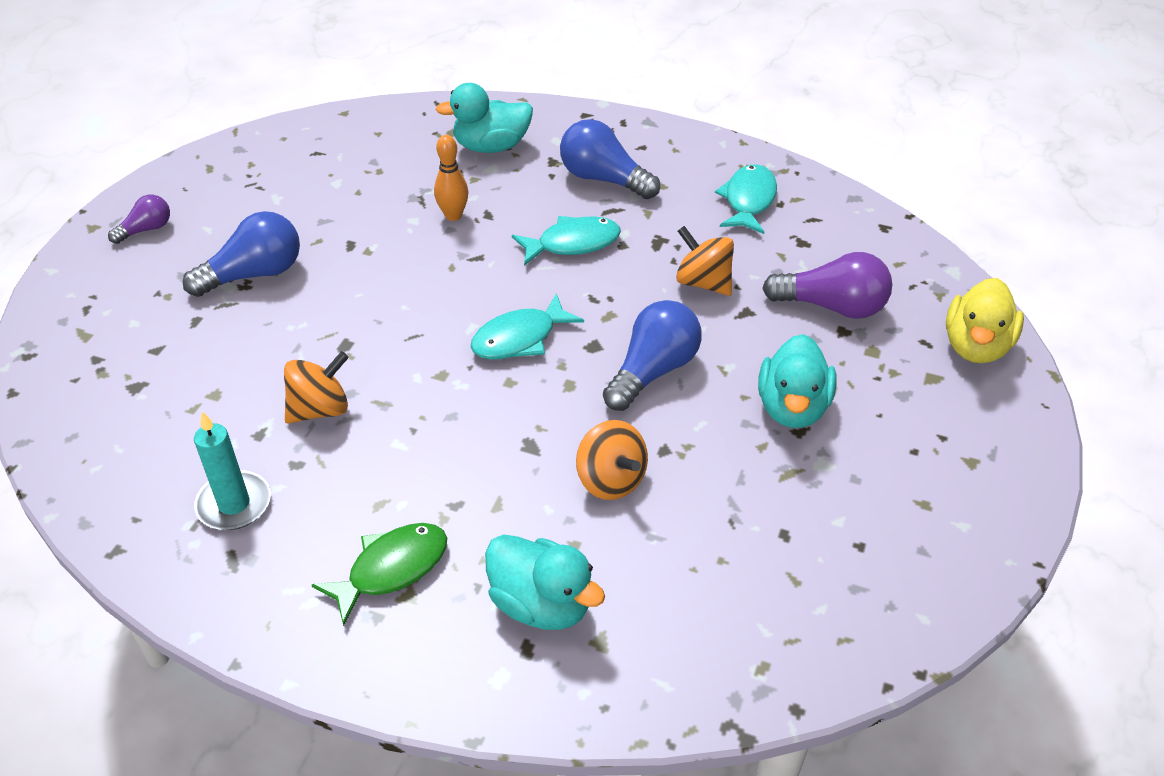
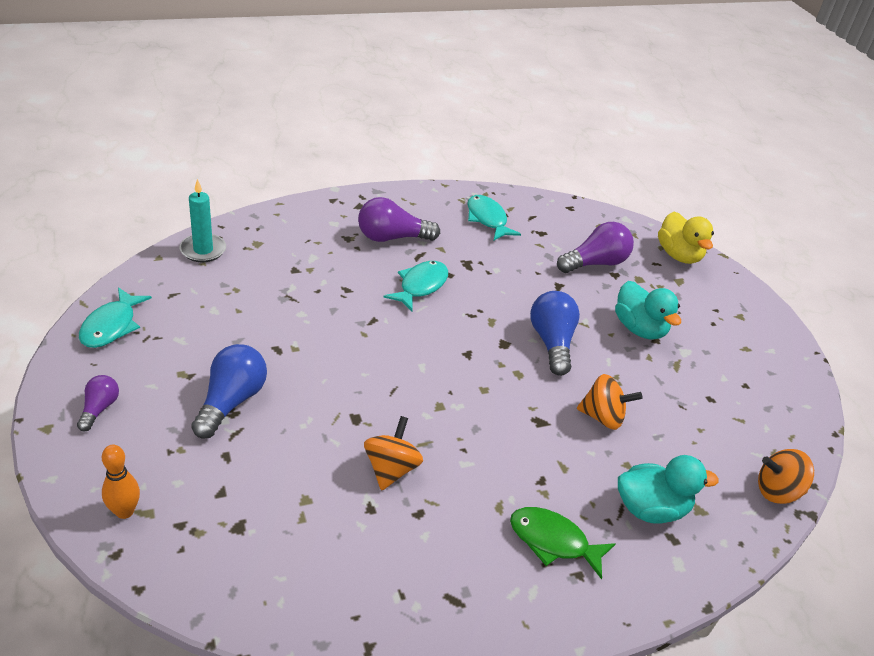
camera: 45 degrees left, 5 degrees down
turquoise candle [194,411,271,530] -> turquoise candle moved to [180,179,226,262]
green fish [312,523,447,626] -> green fish turned 75 degrees counterclockwise [510,507,615,579]
orange bowling pin [434,135,468,221] -> orange bowling pin moved to [102,445,140,519]
turquoise duck [436,83,533,153] -> none
turquoise fish [470,293,584,360] -> turquoise fish moved to [79,287,152,348]
blue light bulb [560,119,660,199] -> purple light bulb [358,197,440,242]
orange spinning top [676,226,734,296] -> orange spinning top moved to [758,449,814,504]

